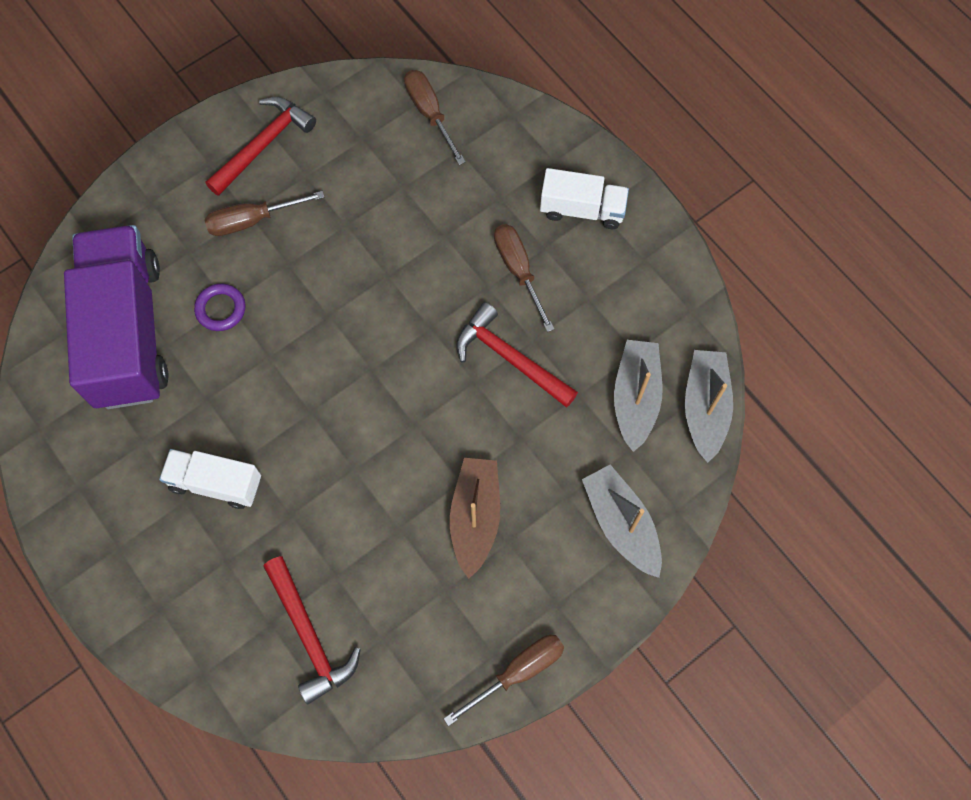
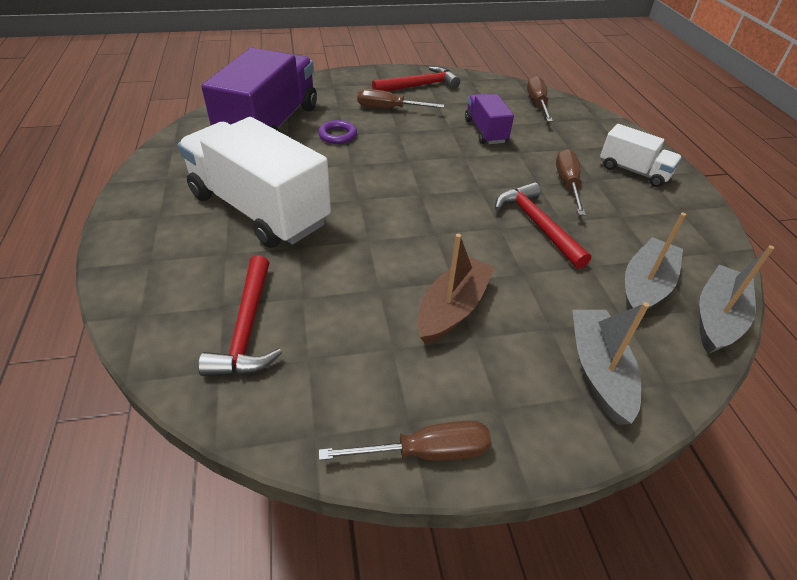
camera: 25 degrees right, 25 degrees down
white truck [159,449,261,509] -> white truck [178,117,331,248], size x1.97
none -> purple truck [465,94,514,144]

